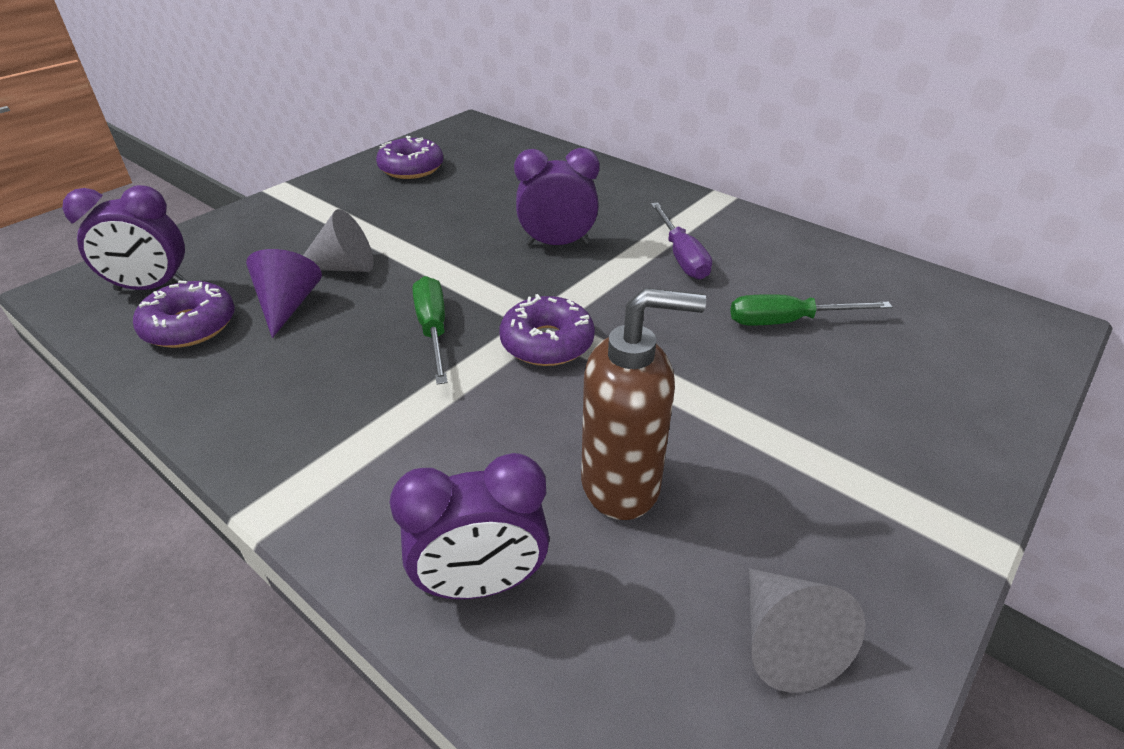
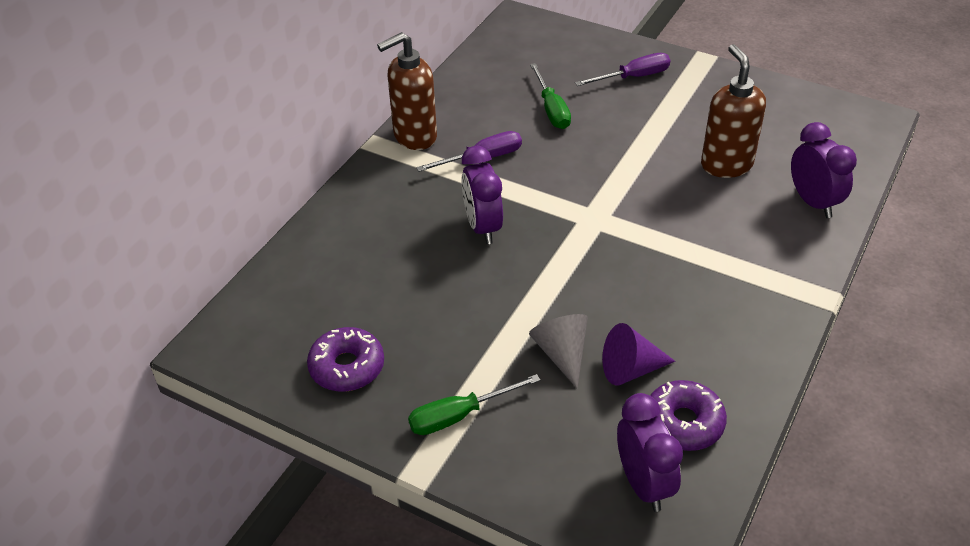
camera: 100 degrees left, 5 degrees up
green screwdriver [413,276,448,385] -> green screwdriver moved to [408,374,540,435]
purple donut [500,294,595,366] -> none
grey cone [749,568,865,692] -> none
none -> brown soap dispenser [377,32,437,150]
none -> purple screwdriver [575,53,670,86]

